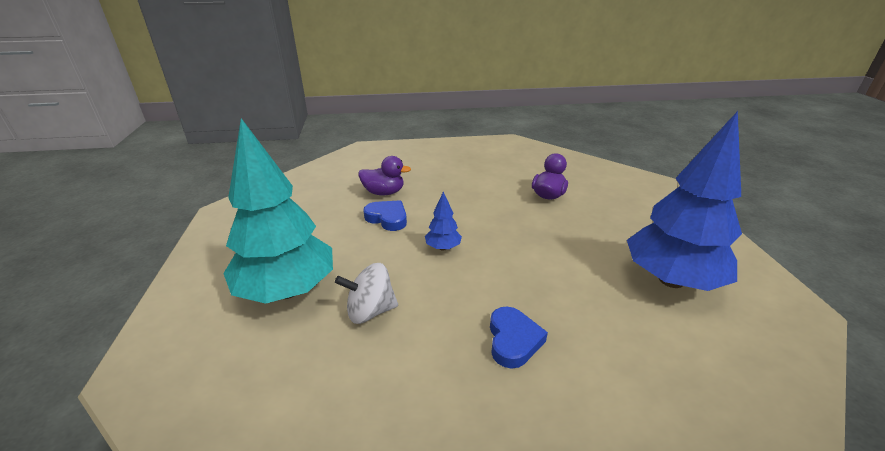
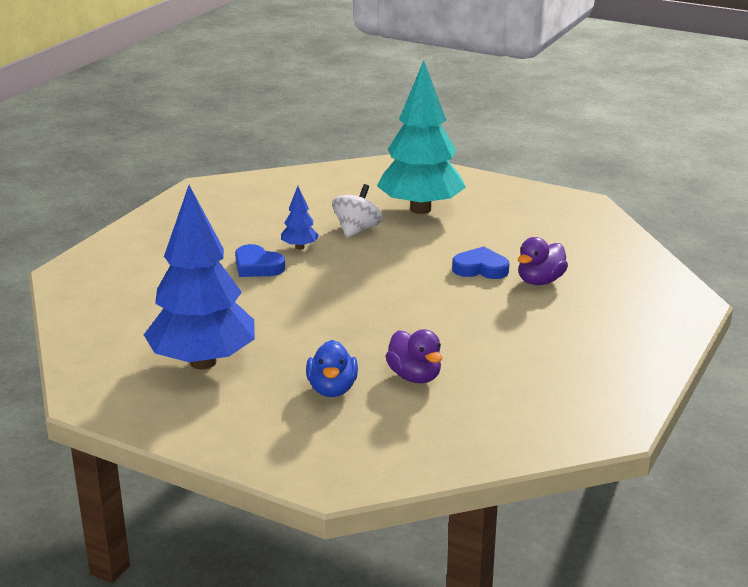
camera: 125 degrees right, 5 degrees down
blue heart [363,200,407,231] -> blue heart turned 150 degrees counterclockwise [452,246,509,279]
blue tree [425,192,462,251] -> blue tree moved to [281,186,319,249]
none -> blue duck [306,340,358,397]

